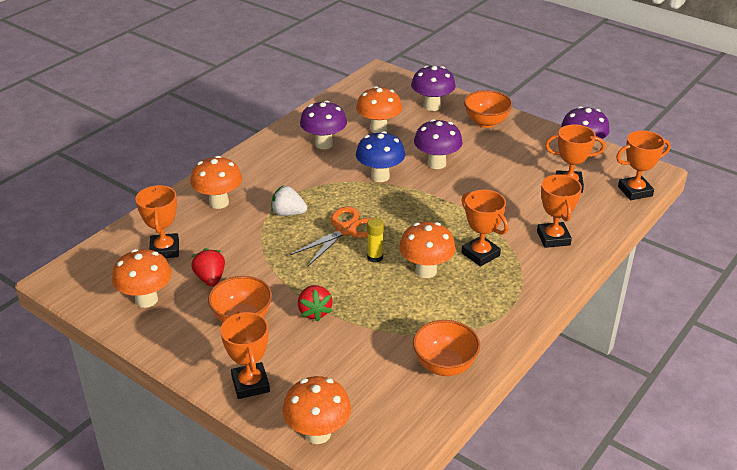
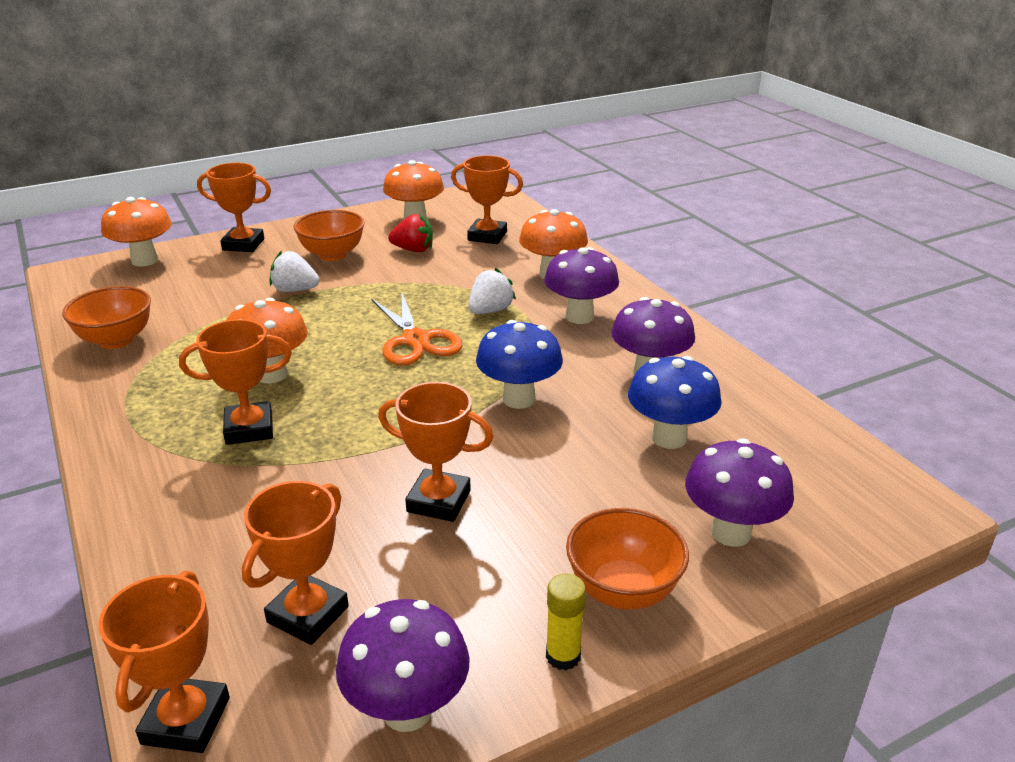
camera: 115 degrees right, 5 degrees down
red strawberry [298,285,333,322] -> white strawberry [270,251,320,292]
orange mushroom [356,86,402,133] -> blue mushroom [628,356,722,449]
yellow glue stick [367,218,384,263] -> yellow glue stick moved to [546,573,586,670]
purple mushroom [414,119,463,169] -> purple mushroom moved to [544,247,619,324]
orange trophy [537,174,582,248] -> orange trophy moved to [378,382,493,522]

